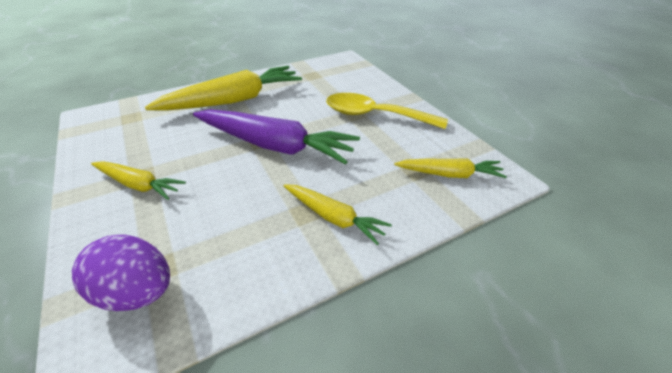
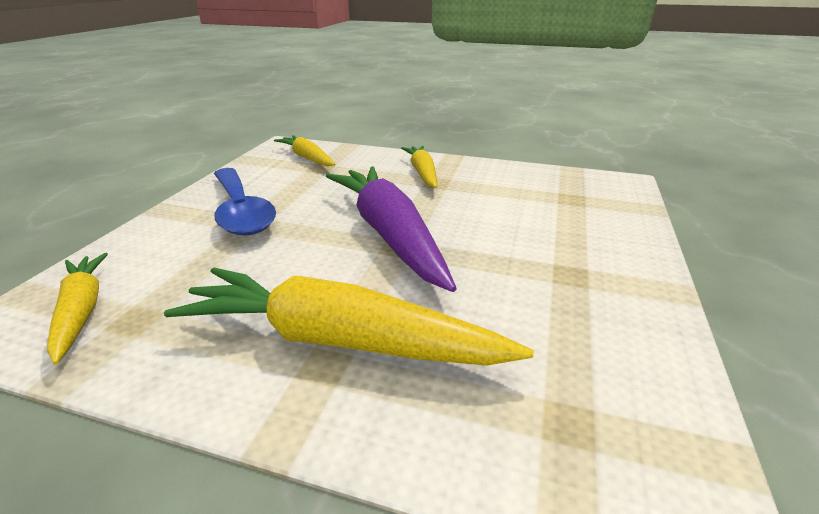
camera: 135 degrees left, 10 degrees down
purple egg [72,235,170,311] -> none
yellow carrot [91,161,186,200] -> yellow carrot moved to [47,253,108,365]
yellow spoon [326,93,448,129] -> blue spoon [214,168,276,235]

